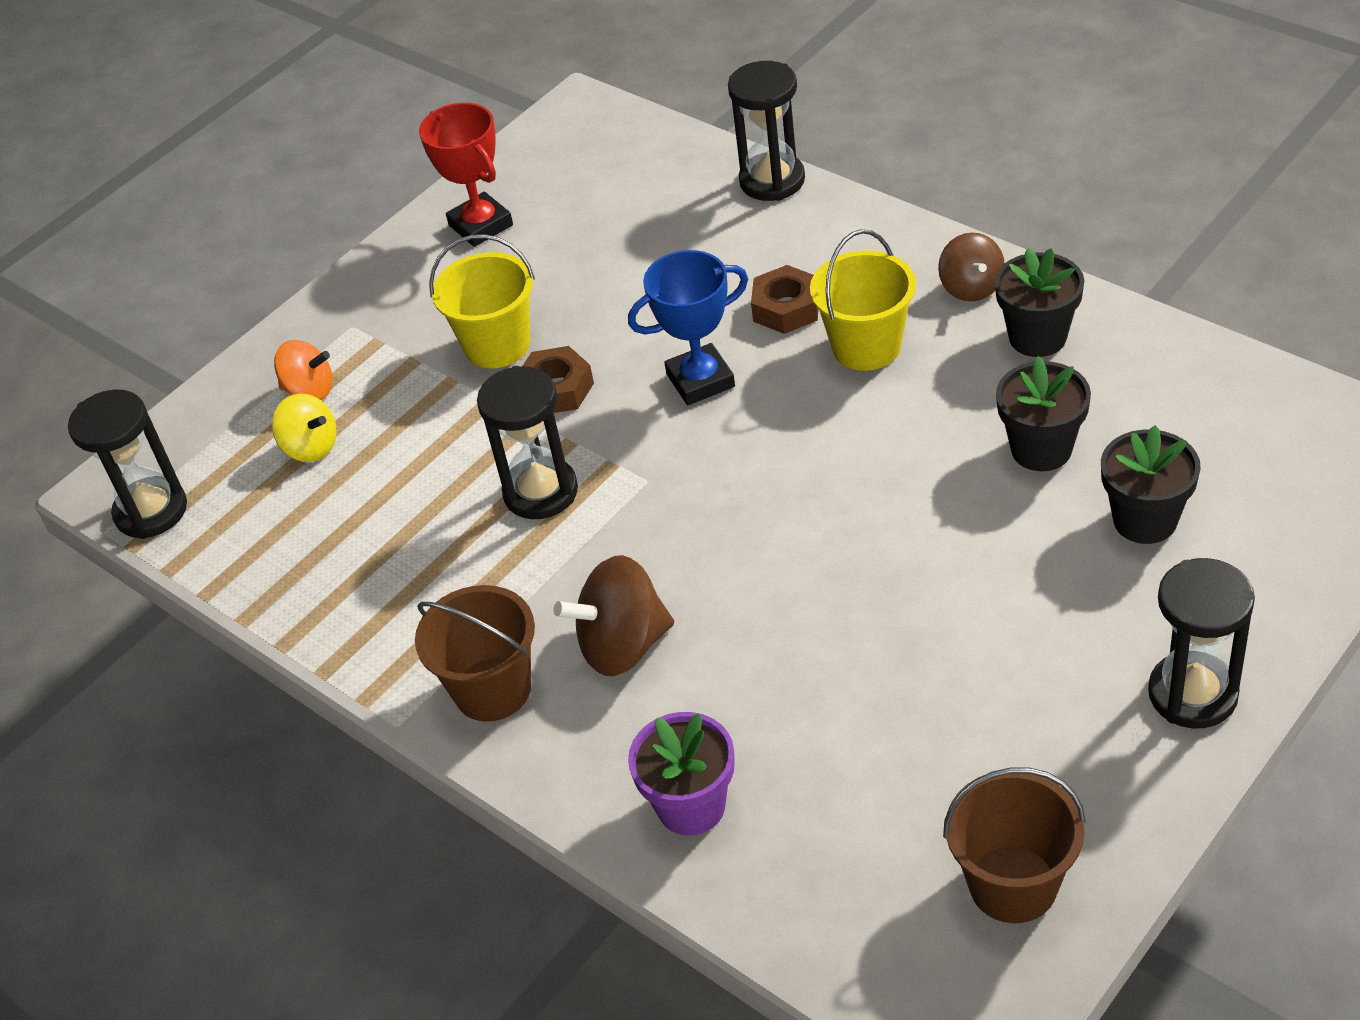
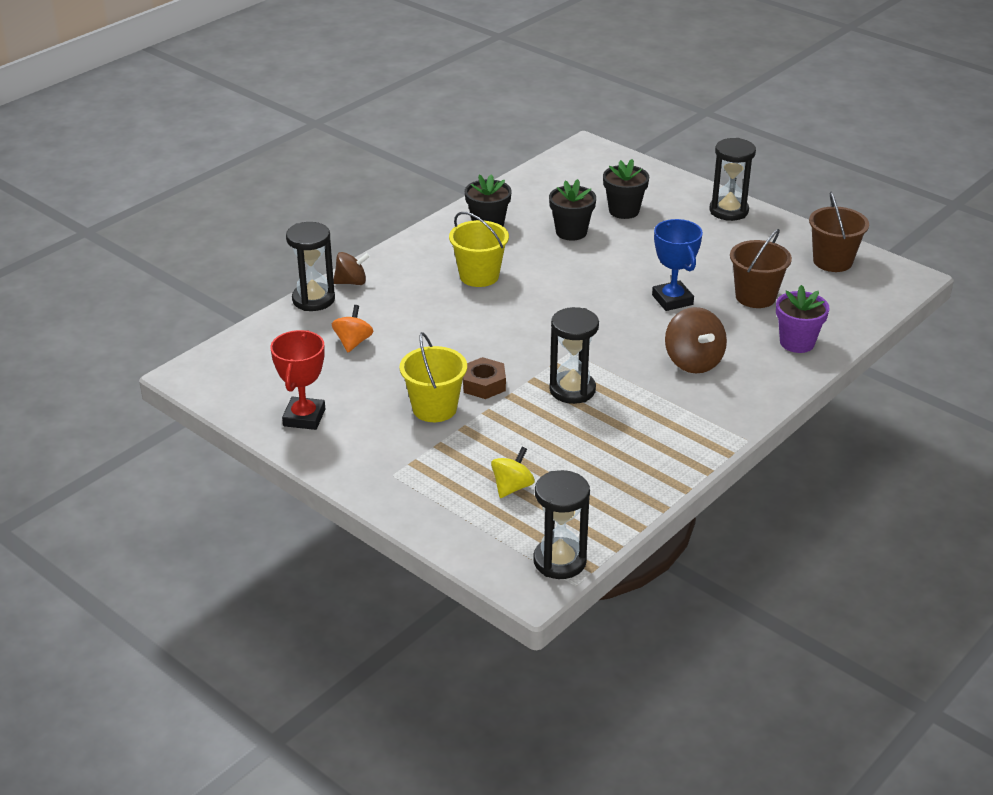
camera: 95 degrees left, 10 degrees down
orange spinning top [274,340,333,400] -> orange spinning top moved to [332,305,374,352]
brown bucket [415,585,535,722] -> brown bucket moved to [730,229,792,308]
red trophy [419,103,513,247] -> red trophy turned 45 degrees counterclockwise [270,330,325,430]
blue trophy [628,250,748,405] -> blue trophy moved to [652,219,703,311]
brown nut [751,265,819,334] -> none
brown spinning top [938,233,1005,302] -> brown spinning top moved to [333,252,370,285]

